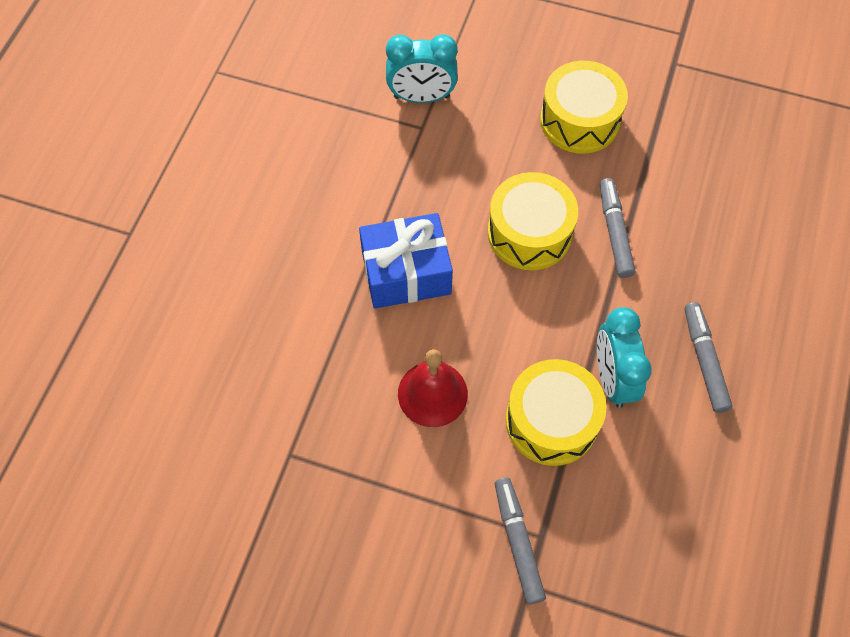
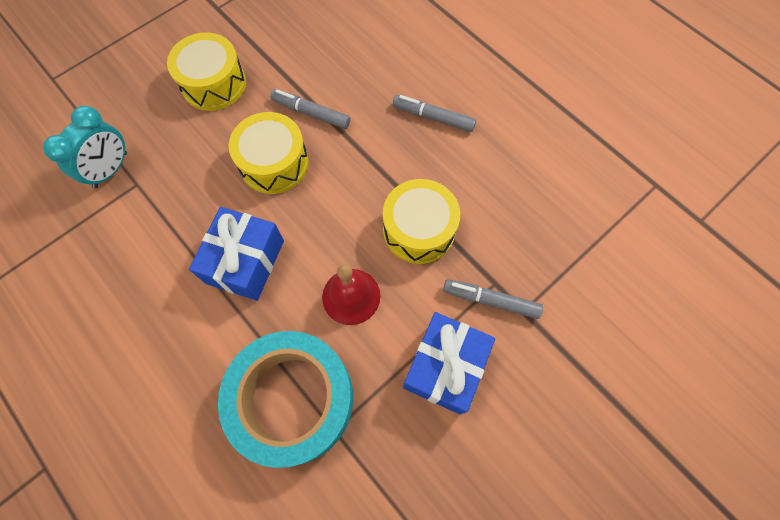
camera: 60 degrees left, 5 degrees up
turquoise clock [597,307,652,408] -> none
none -> turquoise tape [218,331,353,468]
none -> blue gift [403,312,495,415]

